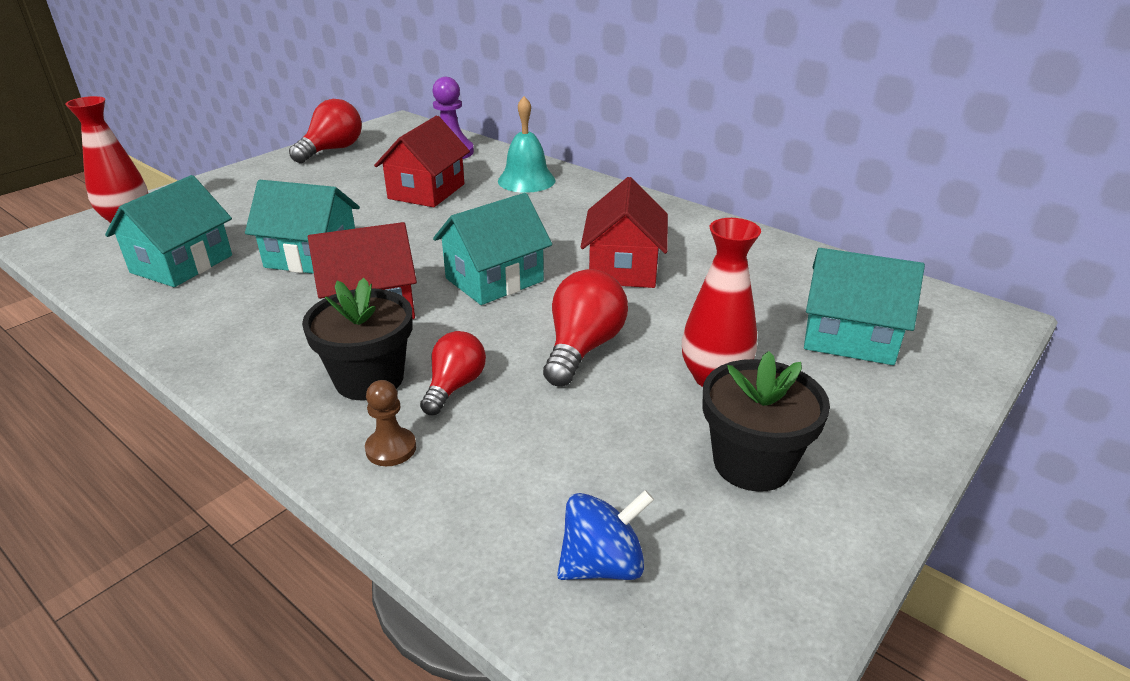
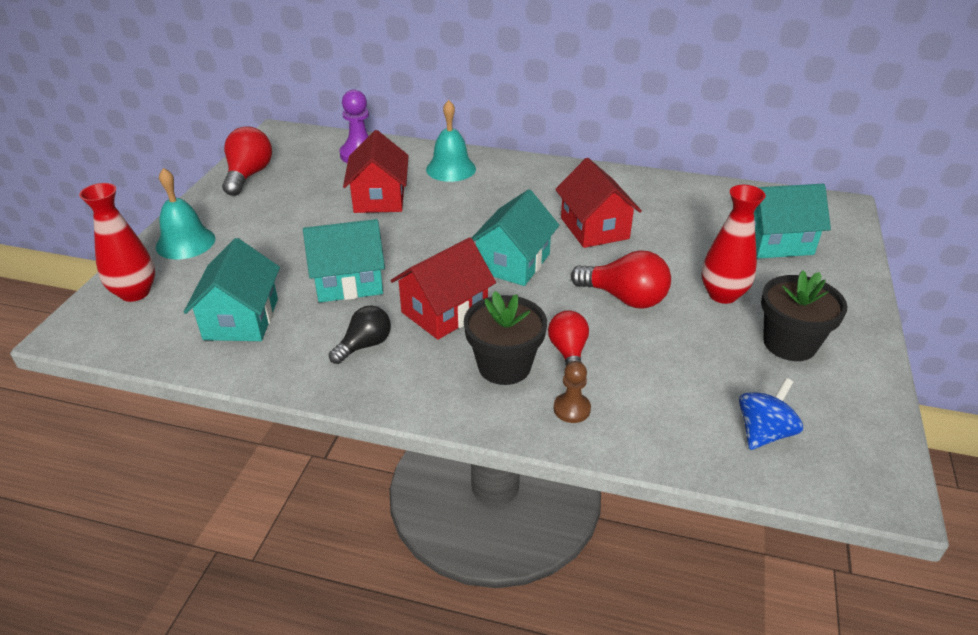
camera: 25 degrees left, 5 degrees up
red light bulb [543,269,628,386] -> red light bulb turned 120 degrees clockwise [571,250,671,308]
none -> turquoise bell [156,168,215,259]
none -> black light bulb [329,306,391,364]

